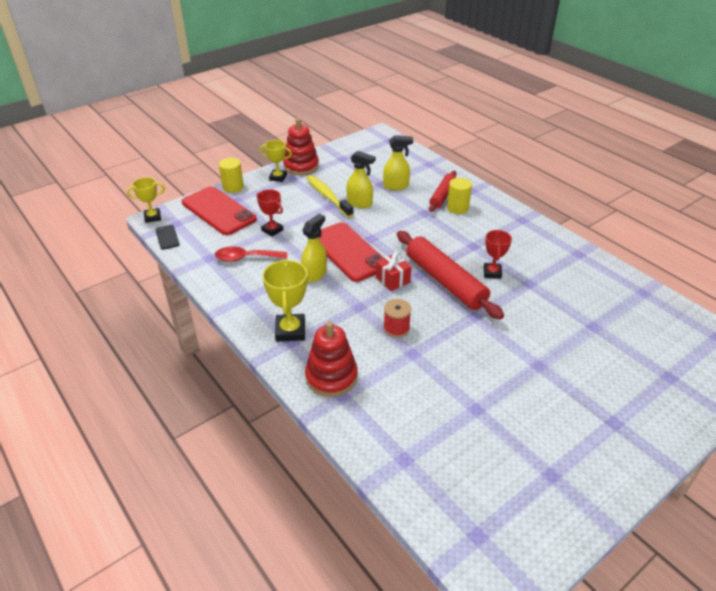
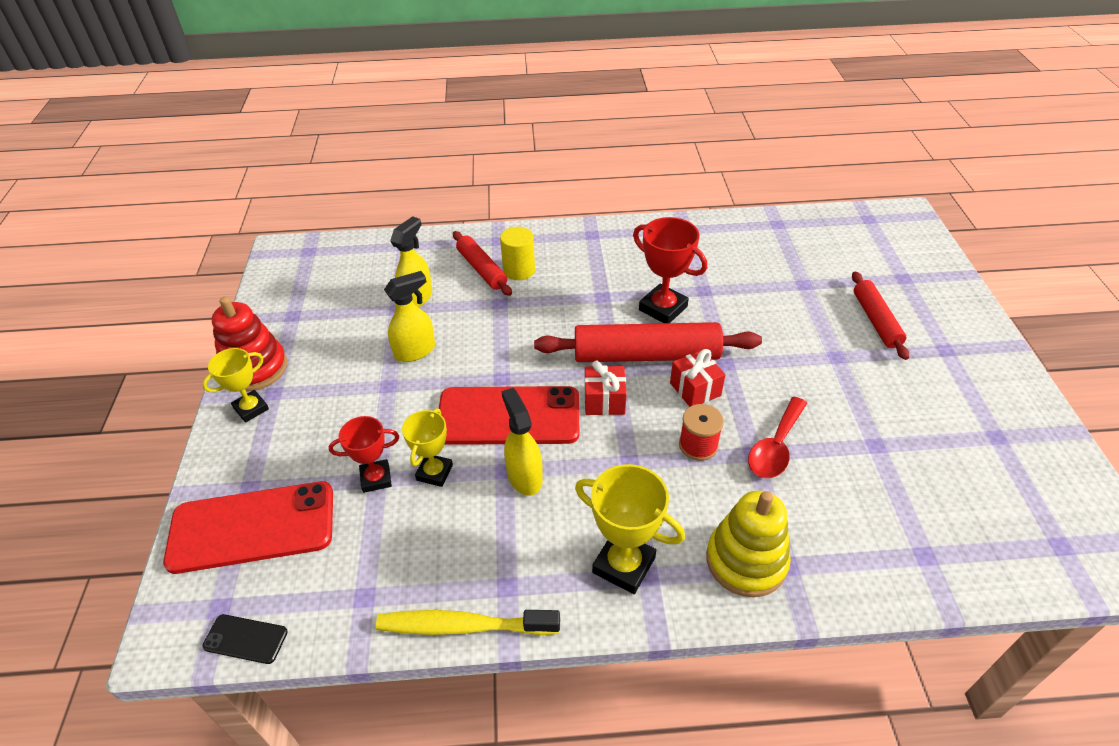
camera: 55 degrees left, 5 degrees up
yellow trophy [127,177,165,223] -> yellow trophy moved to [402,408,453,487]
red spoon [215,246,287,262] -> red spoon moved to [748,397,807,478]
yellow cylinder [219,158,244,193] -> none
red stacking toy [305,321,358,397] -> yellow stacking toy [706,490,791,597]
yellow toothbrush [307,175,354,217] -> yellow toothbrush moved to [376,610,560,635]
red trophy [484,230,512,279] -> red trophy [633,217,707,323], size x1.52
none -> red gift [670,349,726,407]
none -> red rolling pin [852,271,909,360]

